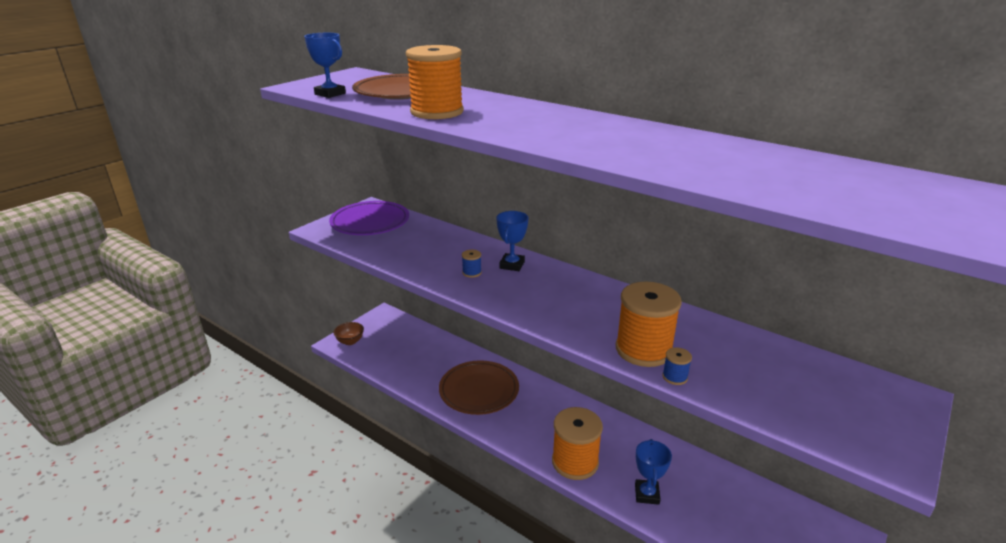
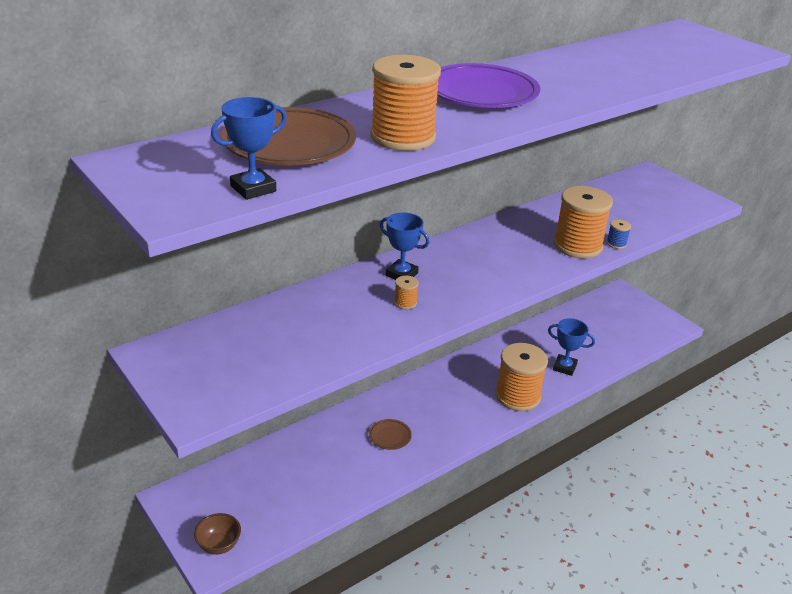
camera: 75 degrees left, 5 degrees up
purple plate [329,201,409,235] -> purple plate moved to [437,63,540,108]
brown plate [439,360,519,415] -> brown plate [369,419,412,450], size x0.45
blue spool [462,250,482,278] -> orange spool [394,276,418,309]

